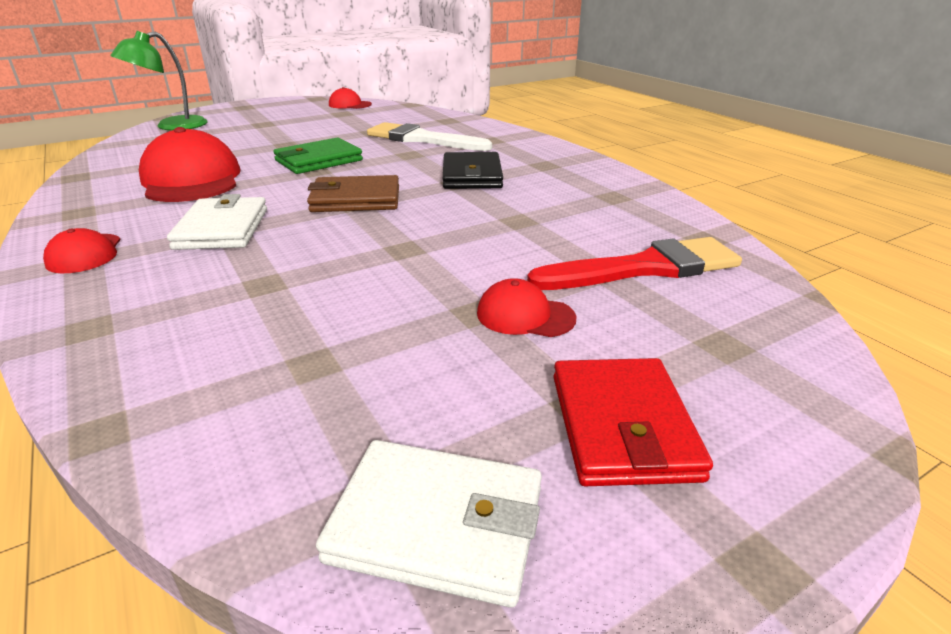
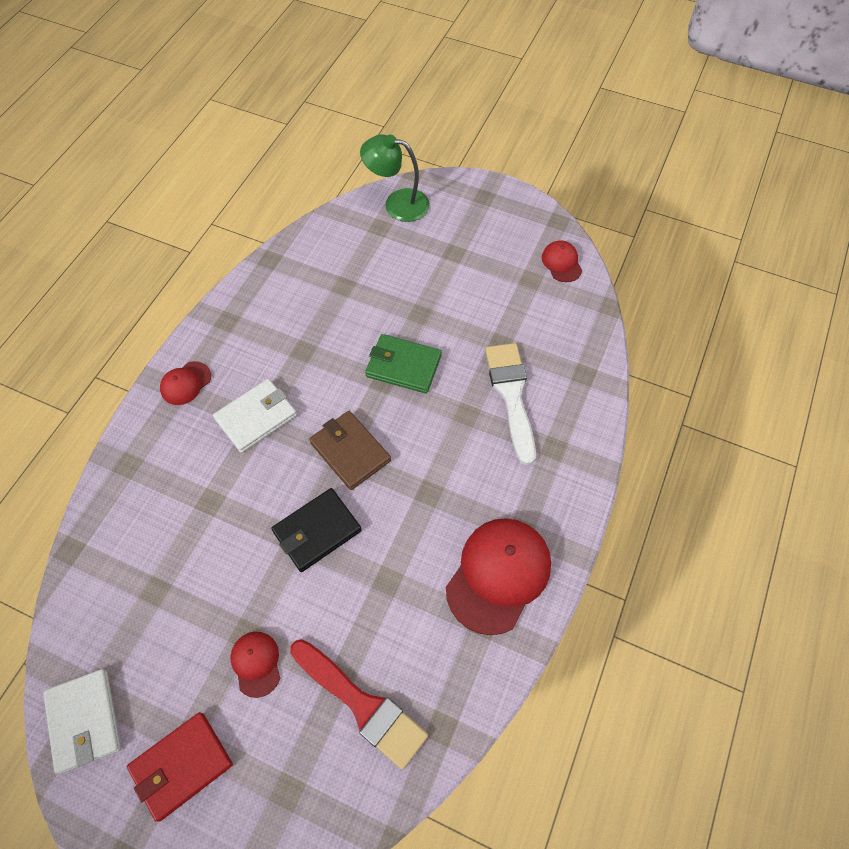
camera: 55 degrees right, 30 degrees up
red cap [139,127,241,202] -> red cap moved to [446,518,551,635]
black wallet [443,152,503,189] -> black wallet moved to [271,488,362,572]

